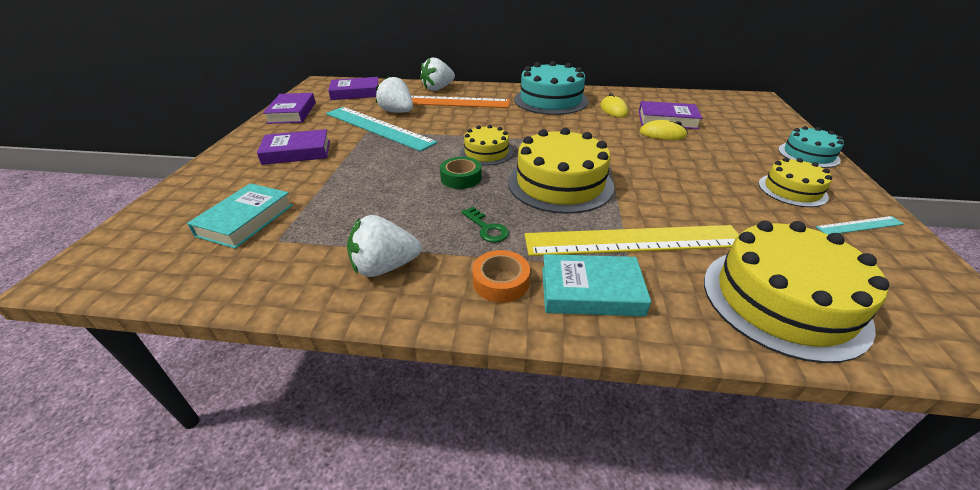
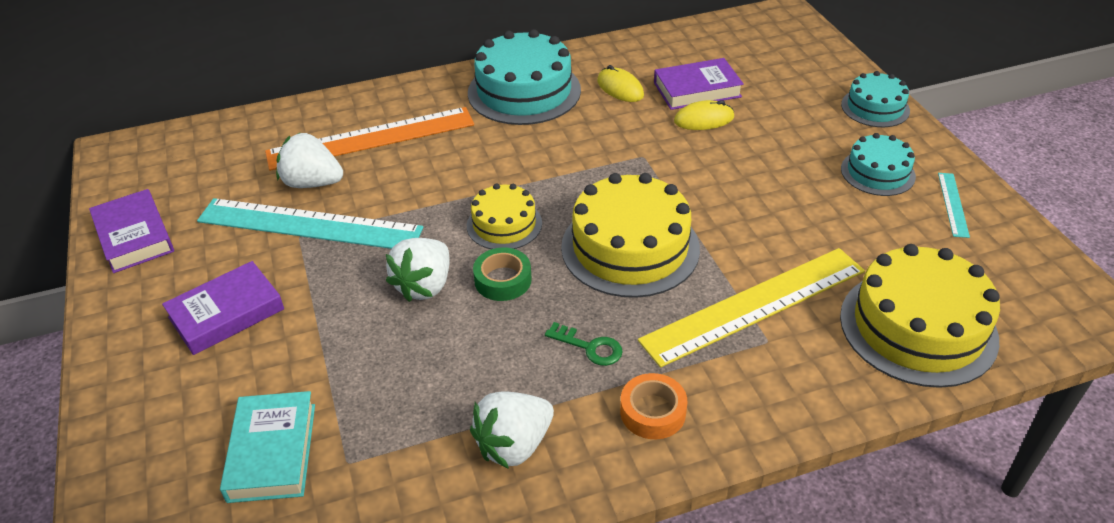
camera: 25 degrees left, 5 degrees up
purple book [328,77,378,100] -> none
white strawberry [420,58,455,91] -> white strawberry moved to [386,238,450,302]
turquoise book [542,254,651,316] -> none
yellow cake [759,158,832,207] -> turquoise cake [841,133,916,196]
turquoise ruler [816,216,904,235] -> turquoise ruler turned 45 degrees counterclockwise [938,173,970,238]

